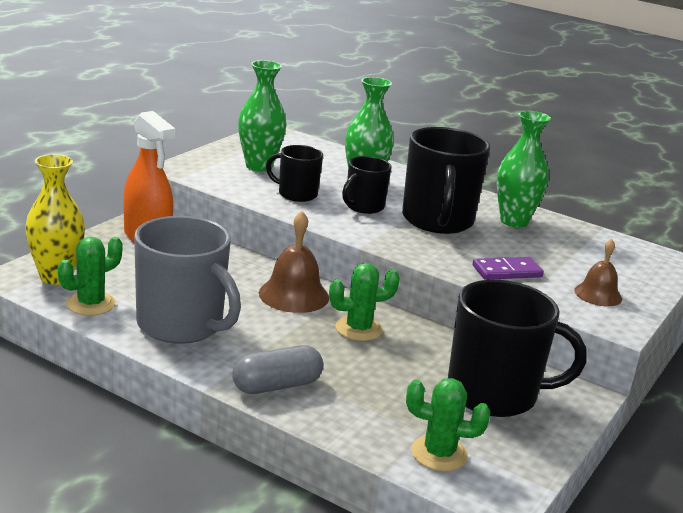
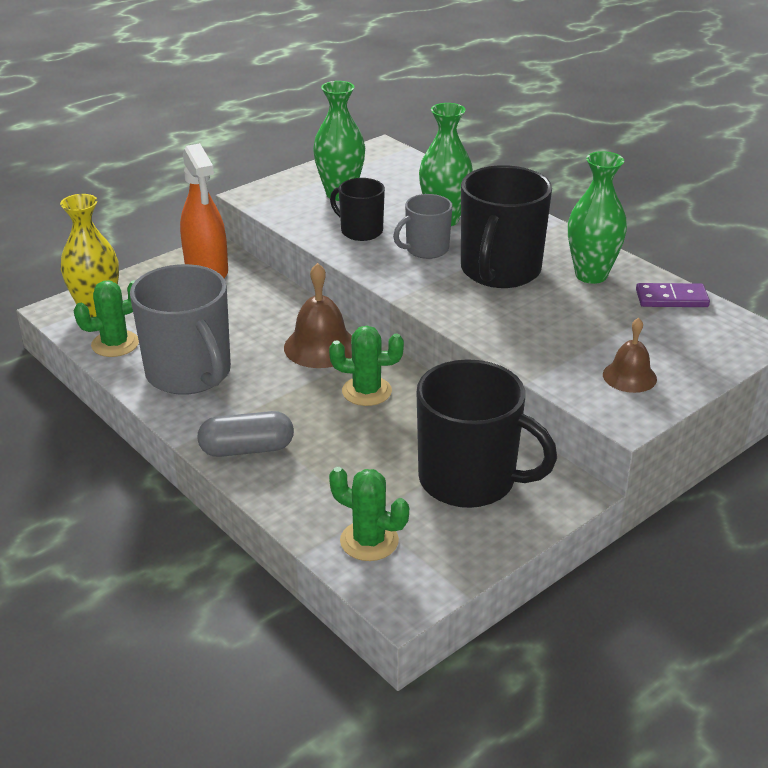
camera: 20 degrees right, 10 degrees up
black mug [342,156,392,214] -> grey mug [393,194,452,259]
purple domino [473,257,544,280] -> purple domino moved to [636,283,710,307]

